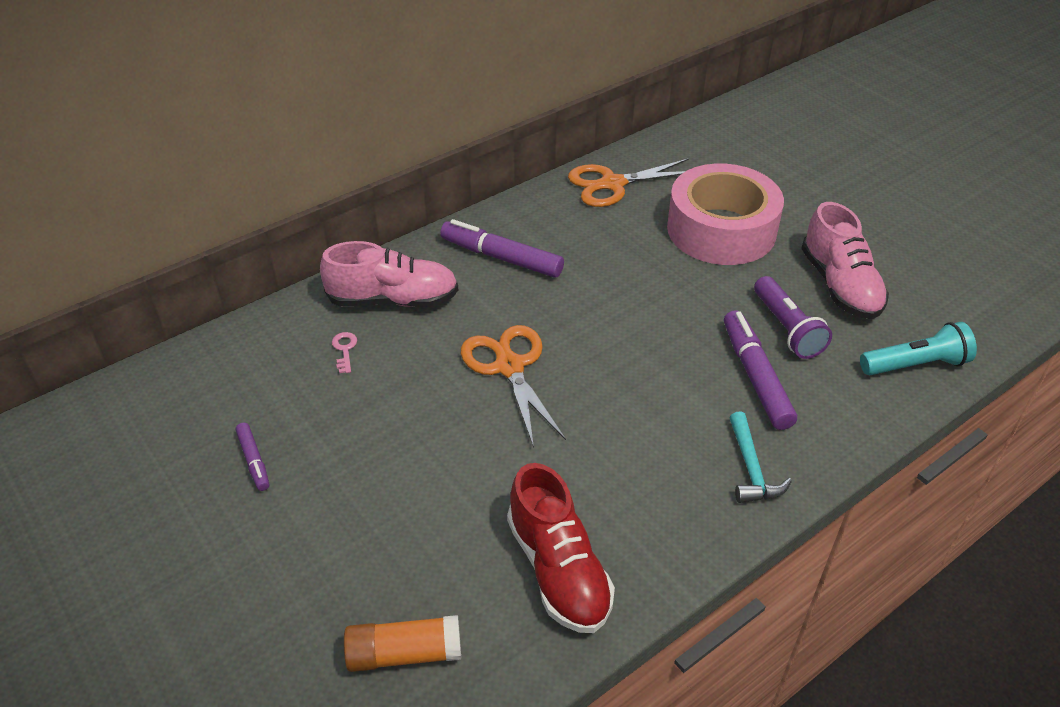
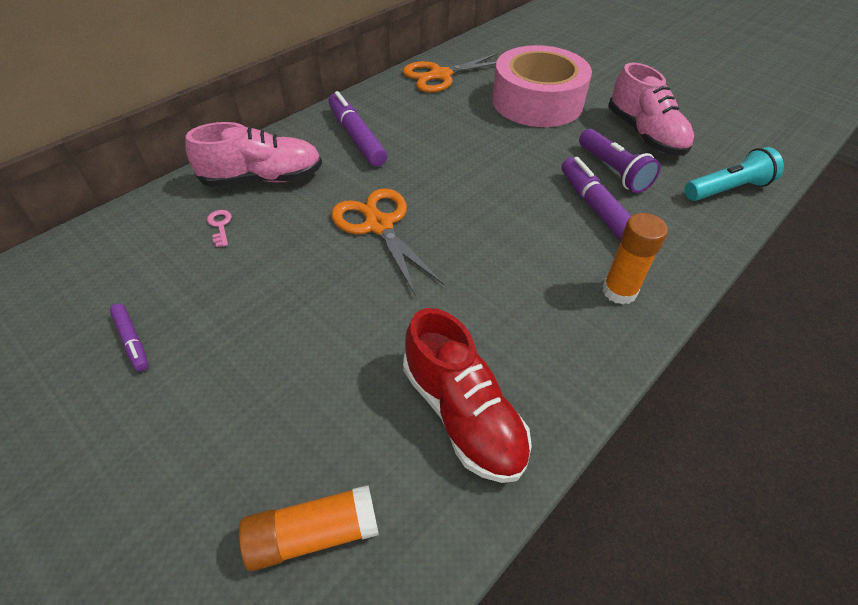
camera: 10 degrees left, 5 degrees up
purple marker [440,219,564,278] -> purple marker turned 45 degrees clockwise [329,91,388,167]
turquoise hammer [729,411,792,503] -> orange glue stick [602,213,668,305]

